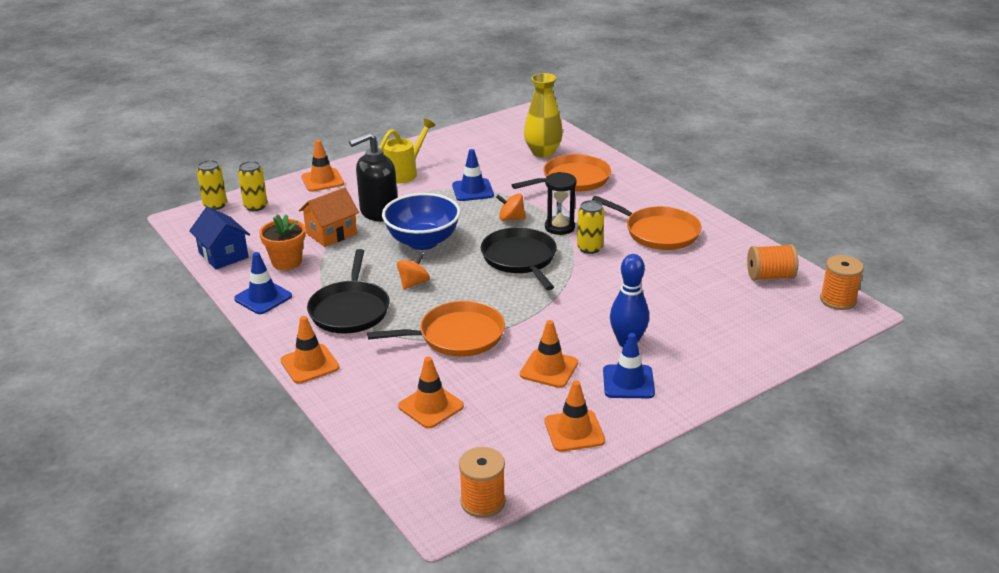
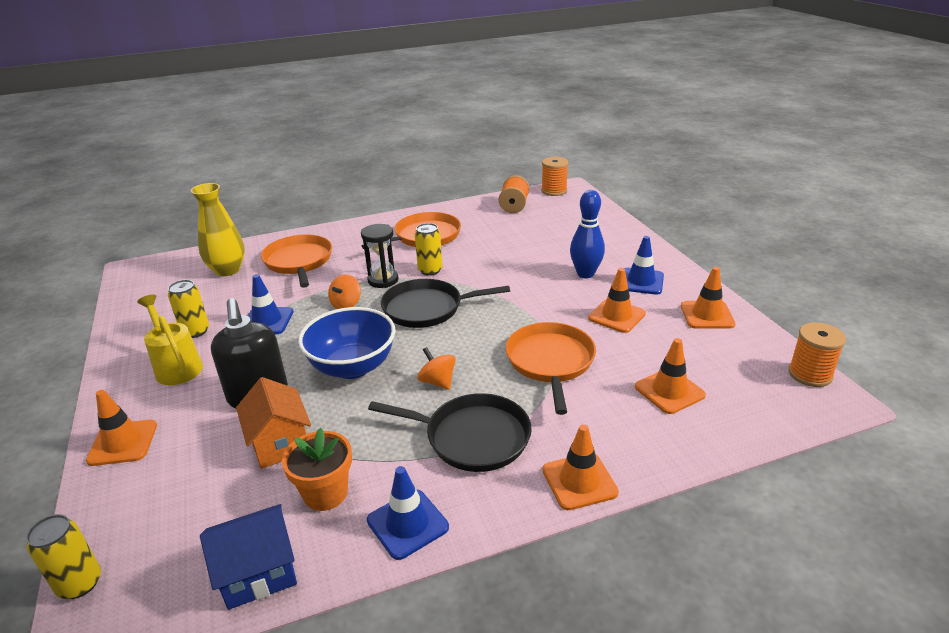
camera: 75 degrees left, 0 degrees up
yellow can [238,161,267,211] -> yellow can moved to [168,280,209,338]

